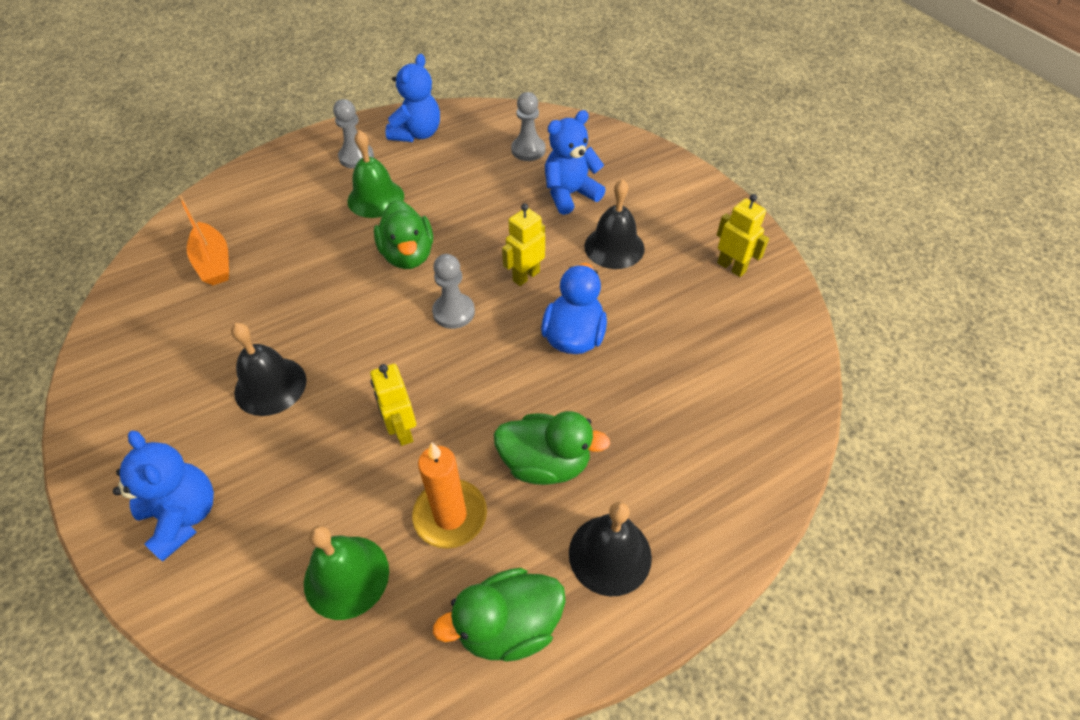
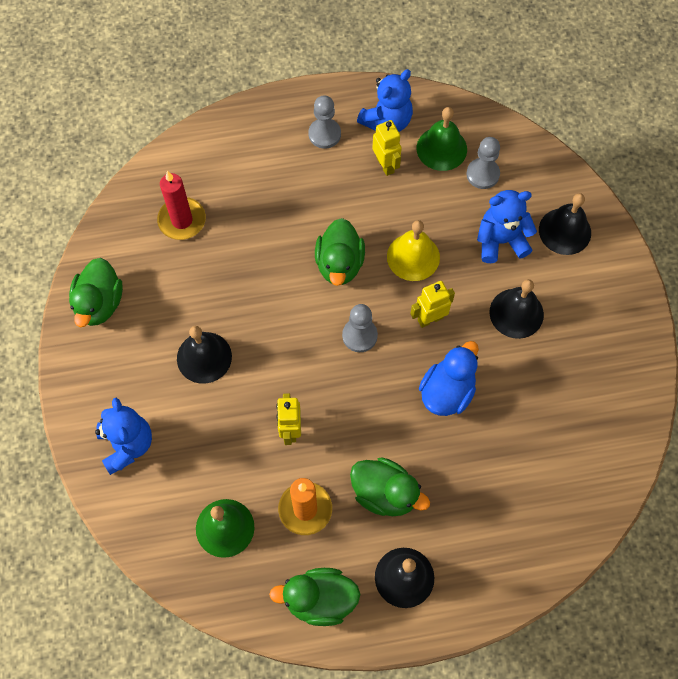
camera: 20 degrees right, 15 degrees up
orange boat [178,195,229,285] -> red candle [157,171,206,240]
green bell [347,130,404,218] -> green bell moved to [417,107,467,171]
yellow robot [717,194,769,277] -> yellow robot moved to [372,120,402,176]
none -> green duck [69,258,123,327]
none -> yellow bell [387,220,440,281]
none -> black bell [539,193,591,255]

